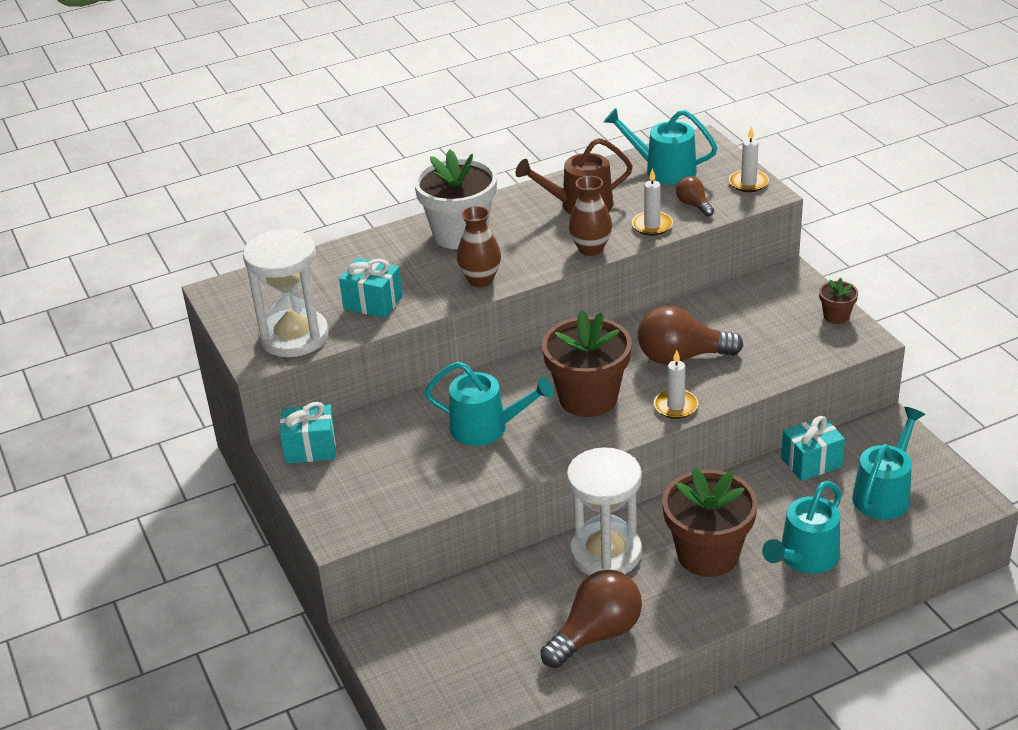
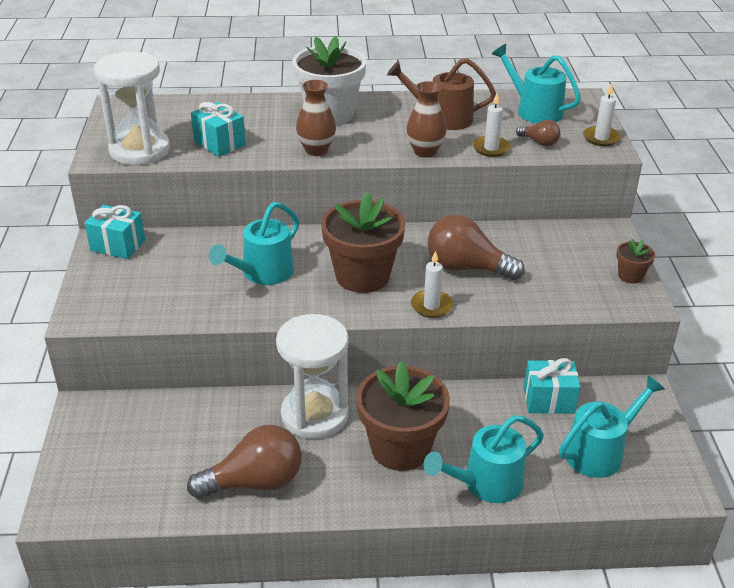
camera: 20 degrees right, 0 degrees up
turquoise watering can [424,362,554,446] -> turquoise watering can turned 90 degrees clockwise [209,202,299,285]
brown light bulb [676,176,714,216] -> brown light bulb turned 135 degrees clockwise [516,120,561,146]

